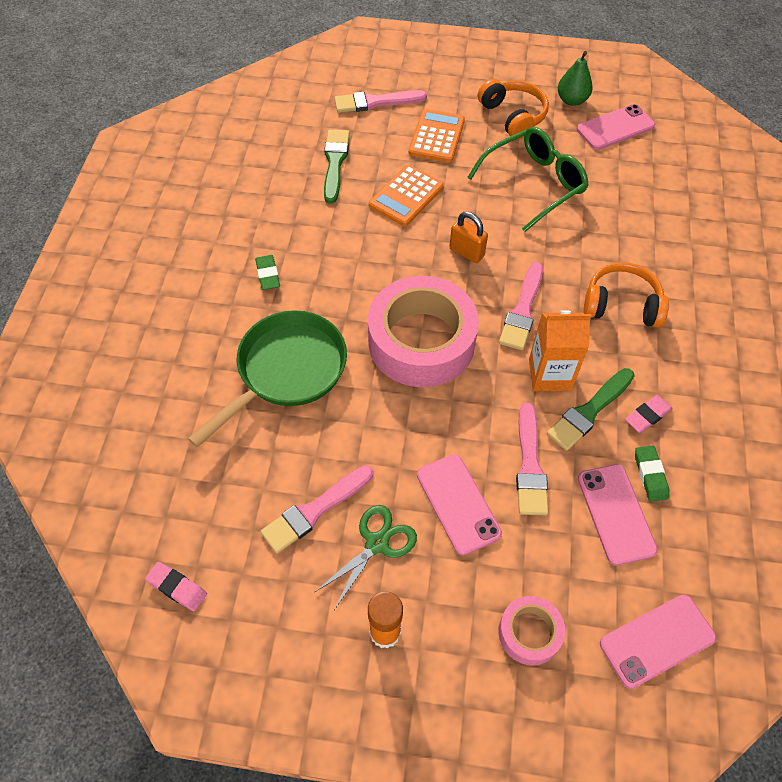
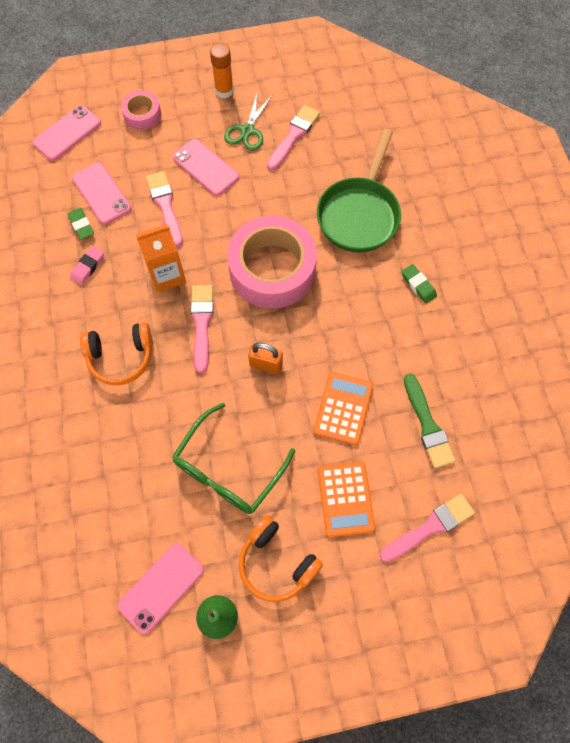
camera: 160 degrees right, 10 degrees up
pink eraser [145,562,207,611] -> none
green brush [547,368,635,451] -> none

